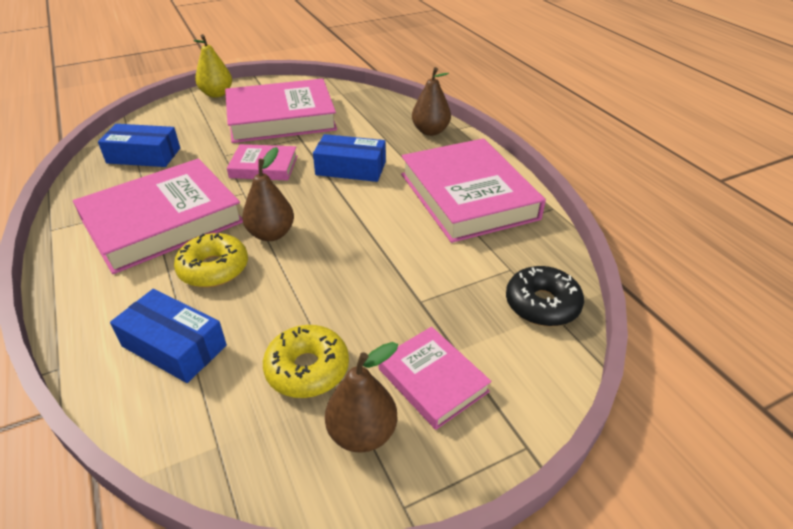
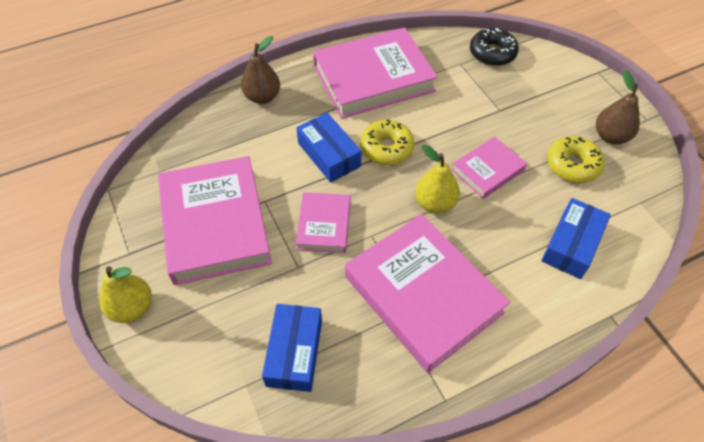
camera: 90 degrees left, 15 degrees up
yellow donut [174,233,248,287] -> yellow donut moved to [360,120,414,165]
brown pear [242,147,294,241] -> yellow pear [415,145,460,214]
blue box [313,134,386,182] -> blue box turned 45 degrees counterclockwise [296,113,362,183]
pink book [379,327,492,430] -> pink book moved to [452,136,527,199]

